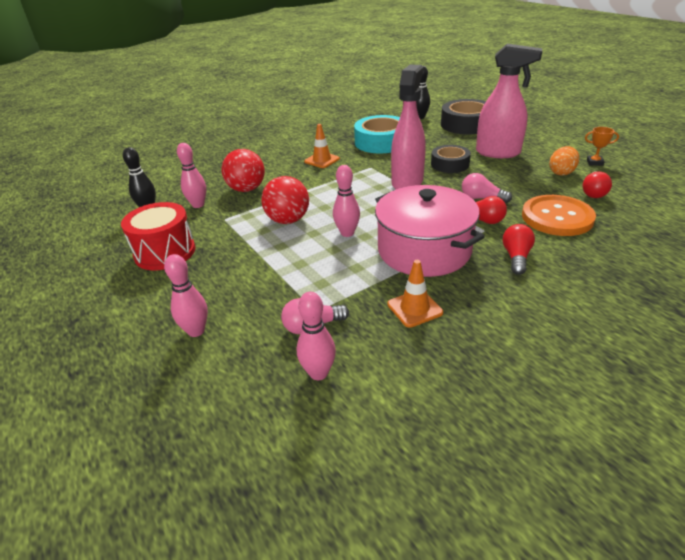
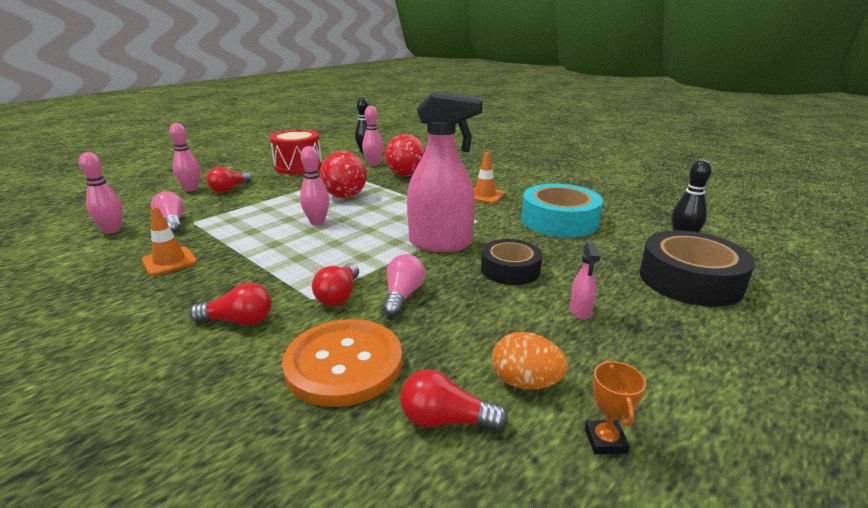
camera: 75 degrees right, 10 degrees down
pink pot [375,185,485,277] -> none
pink spray bottle [476,44,542,158] -> pink spray bottle [570,242,600,320], size x0.40
none -> red light bulb [207,167,252,193]

